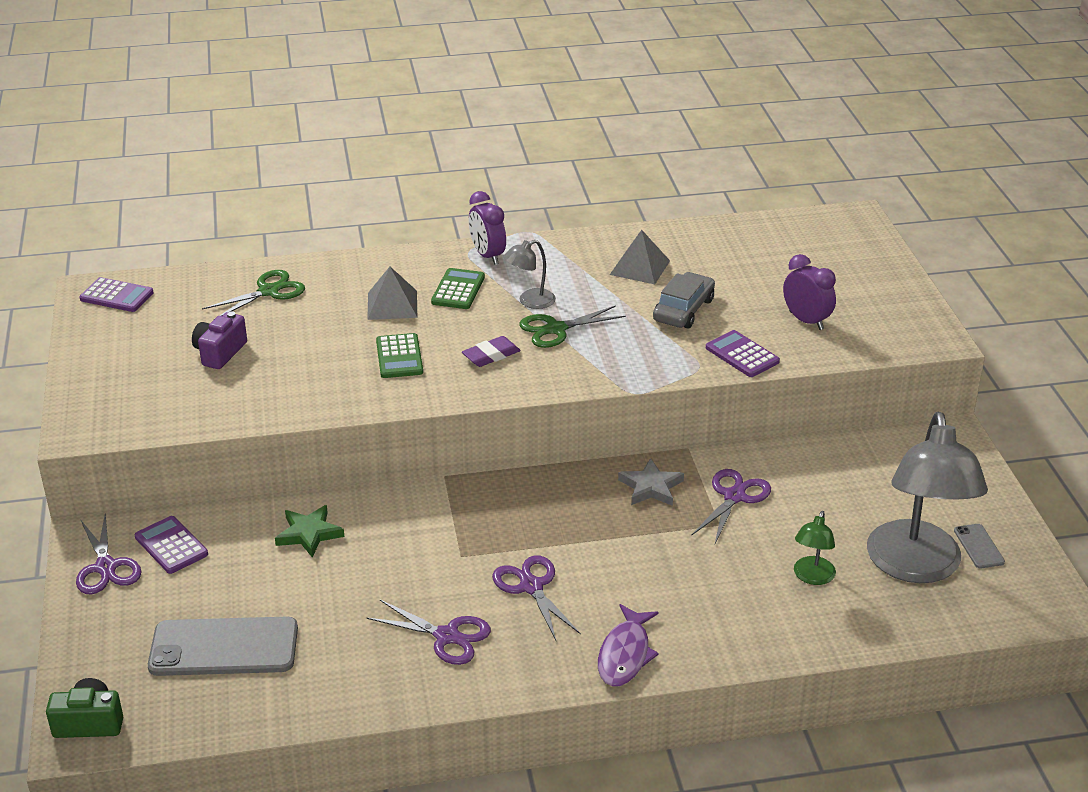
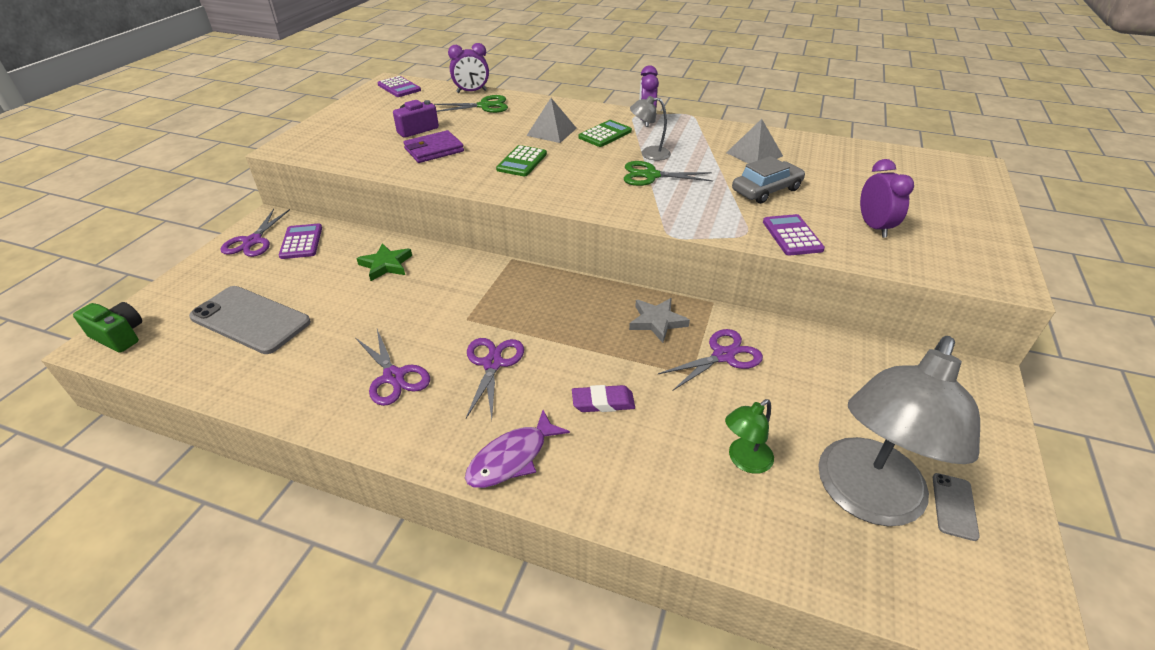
camera: 30 degrees right, 5 degrees up
purple eraser [462,336,521,367] -> purple eraser moved to [572,385,635,412]
none -> purple wallet [403,130,464,163]
none -> purple clock [448,43,489,93]

